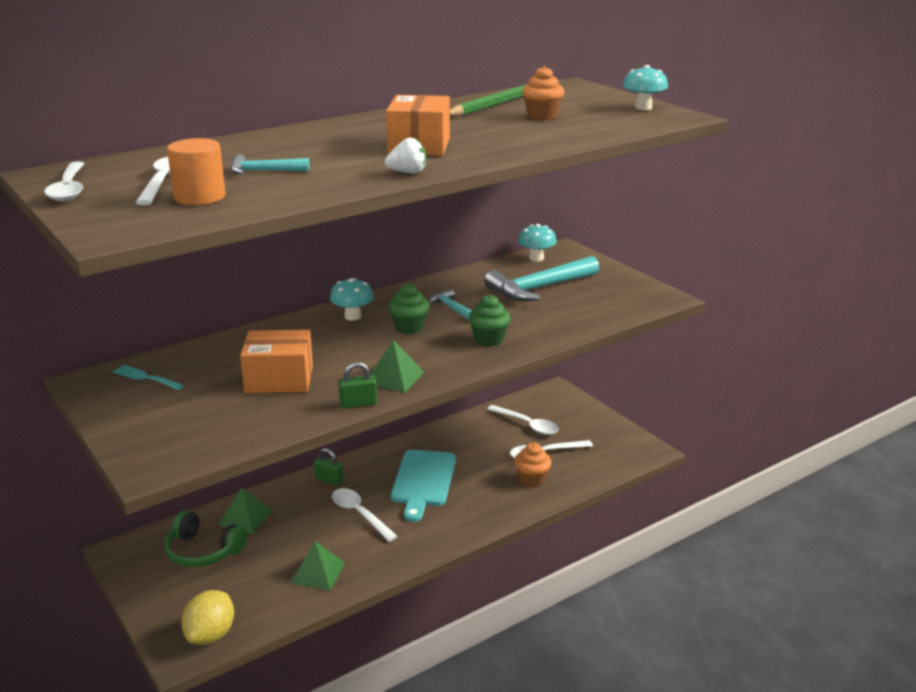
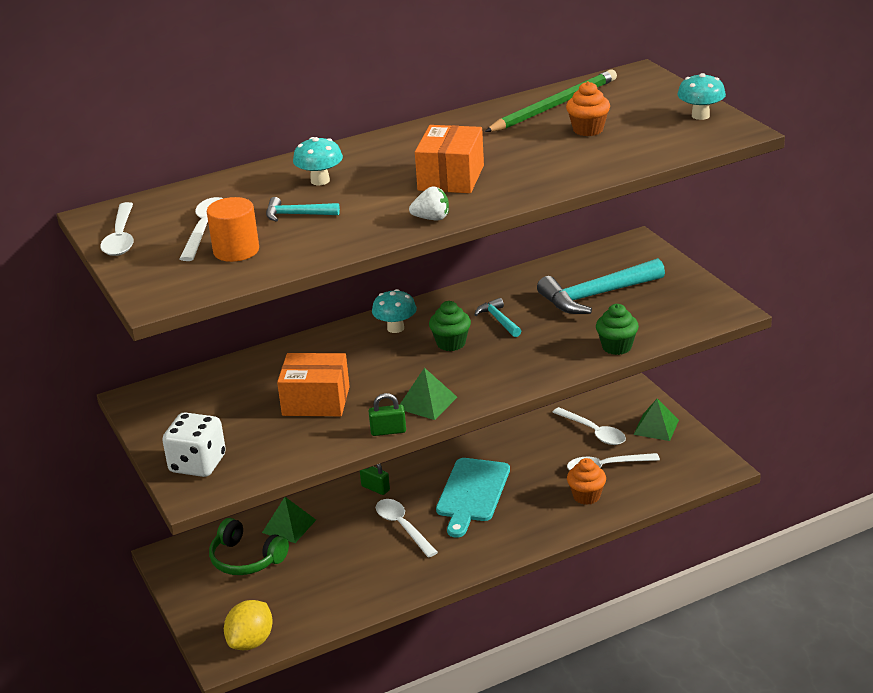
camera: 10 degrees right, 5 degrees up
turquoise fork [113,365,184,390] -> none
green pyramid [290,541,345,591] -> green pyramid moved to [633,399,679,441]
green cupcake [468,294,511,346] -> green cupcake moved to [596,304,639,355]
turquoise mushroom [518,224,557,261] -> turquoise mushroom moved to [293,137,343,185]
none -> white dice [162,412,226,477]

